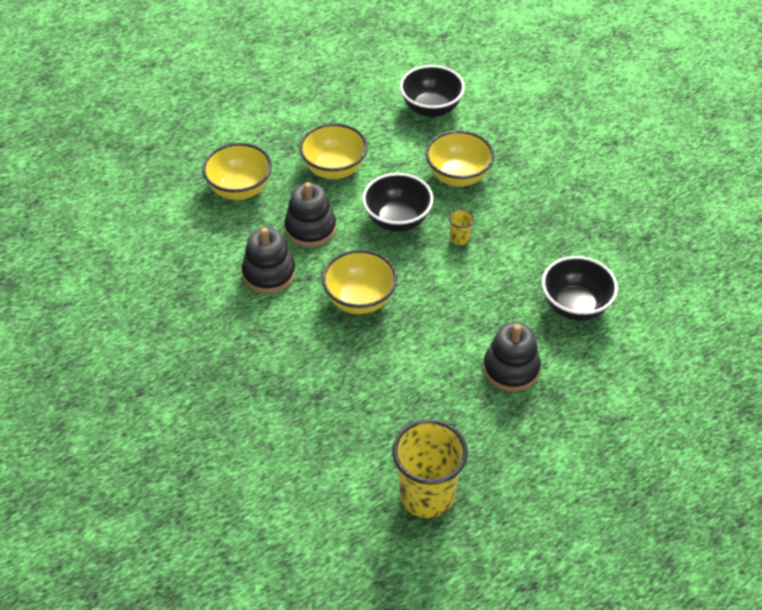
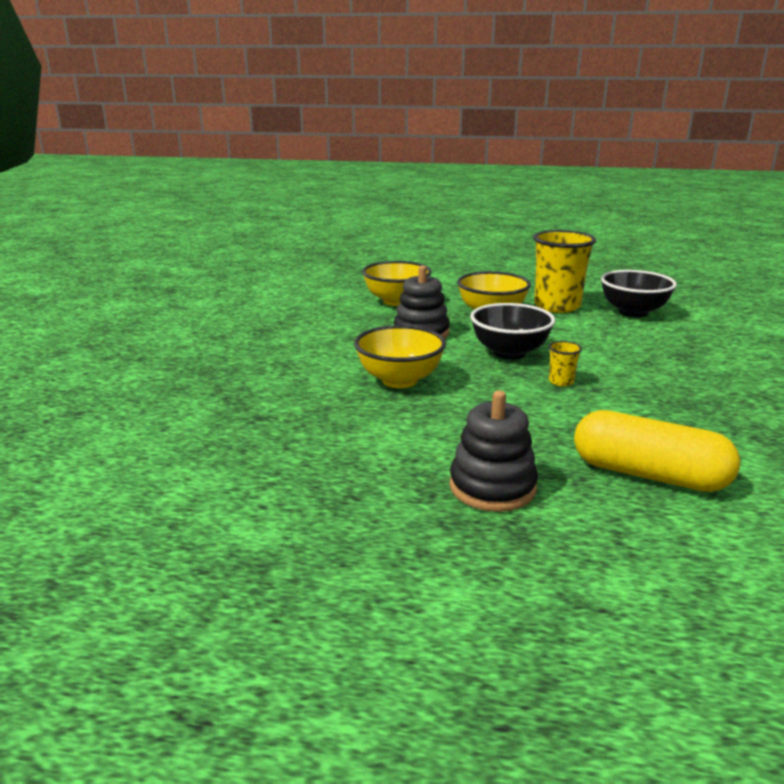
camera: 40 degrees right, 25 degrees down
black stacking toy [242,227,296,293] -> none
yellow cup [392,419,468,518] -> yellow cup moved to [533,230,596,313]
yellow bowl [425,130,494,187] -> none
black bowl [542,256,618,321] -> yellow capsule [574,410,740,492]

